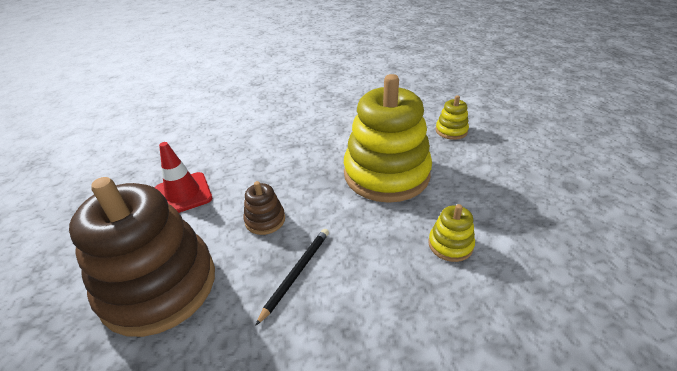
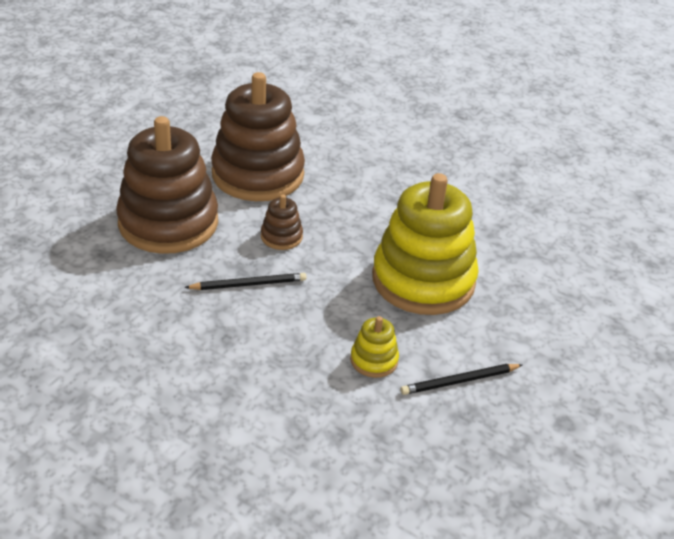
camera: 45 degrees right, 0 degrees up
red traffic cone [155,142,212,213] -> brown stacking toy [211,72,305,201]
yellow stacking toy [436,95,469,140] -> none
none -> black pencil [401,364,523,395]

